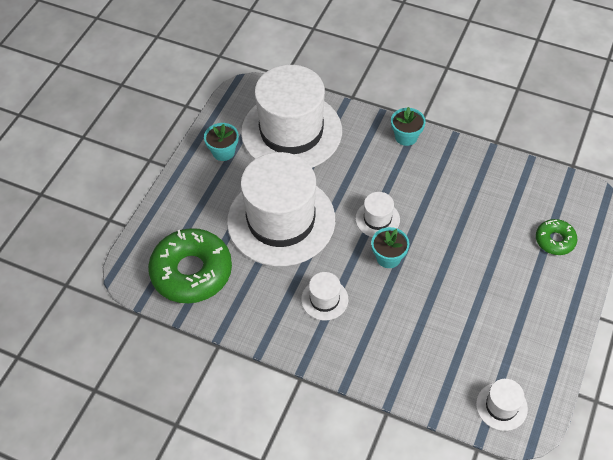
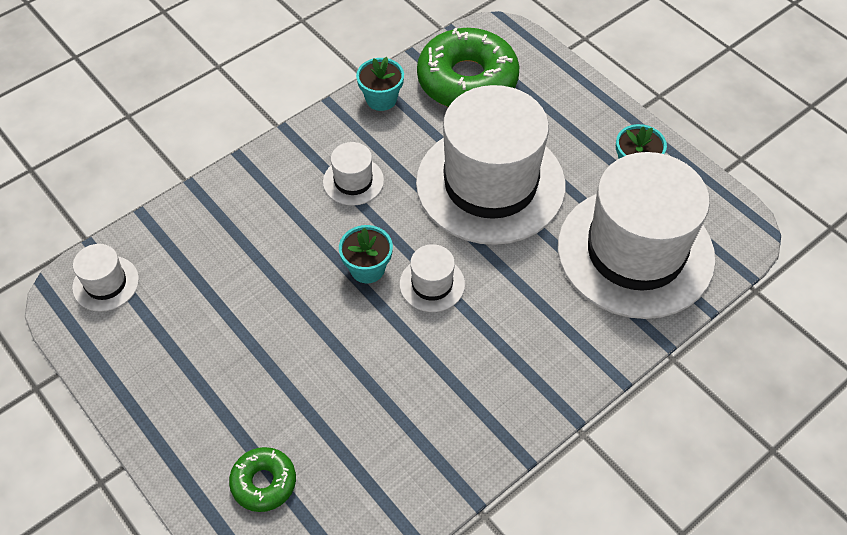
camera: 115 degrees right, 0 degrees up
turquoise flower pot [391,107,426,146] -> turquoise flower pot moved to [356,57,404,111]

